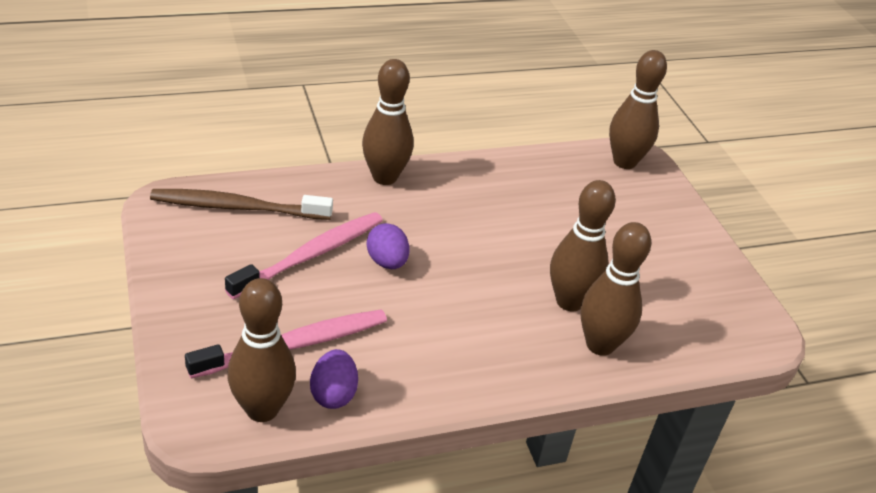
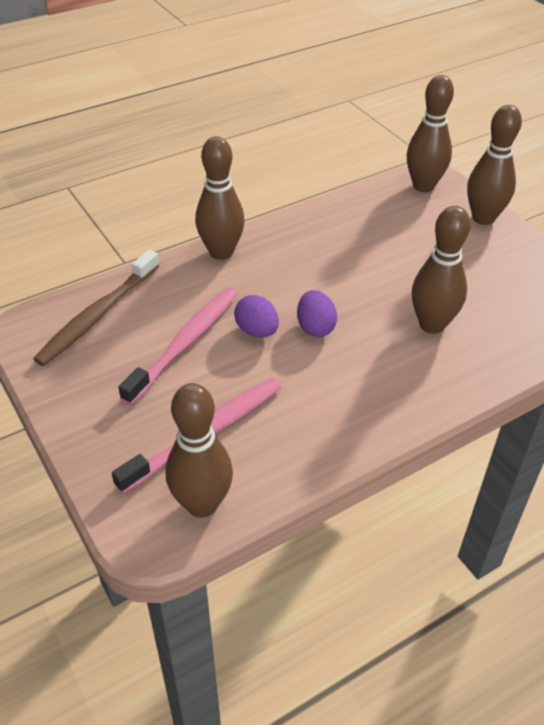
camera: 10 degrees left, 5 degrees up
brown toothbrush [150,189,333,220] -> brown toothbrush turned 45 degrees counterclockwise [33,250,159,366]
purple egg [310,349,358,409] -> purple egg moved to [297,290,337,337]
brown bowling pin [580,222,651,356] -> brown bowling pin moved to [467,105,522,225]

